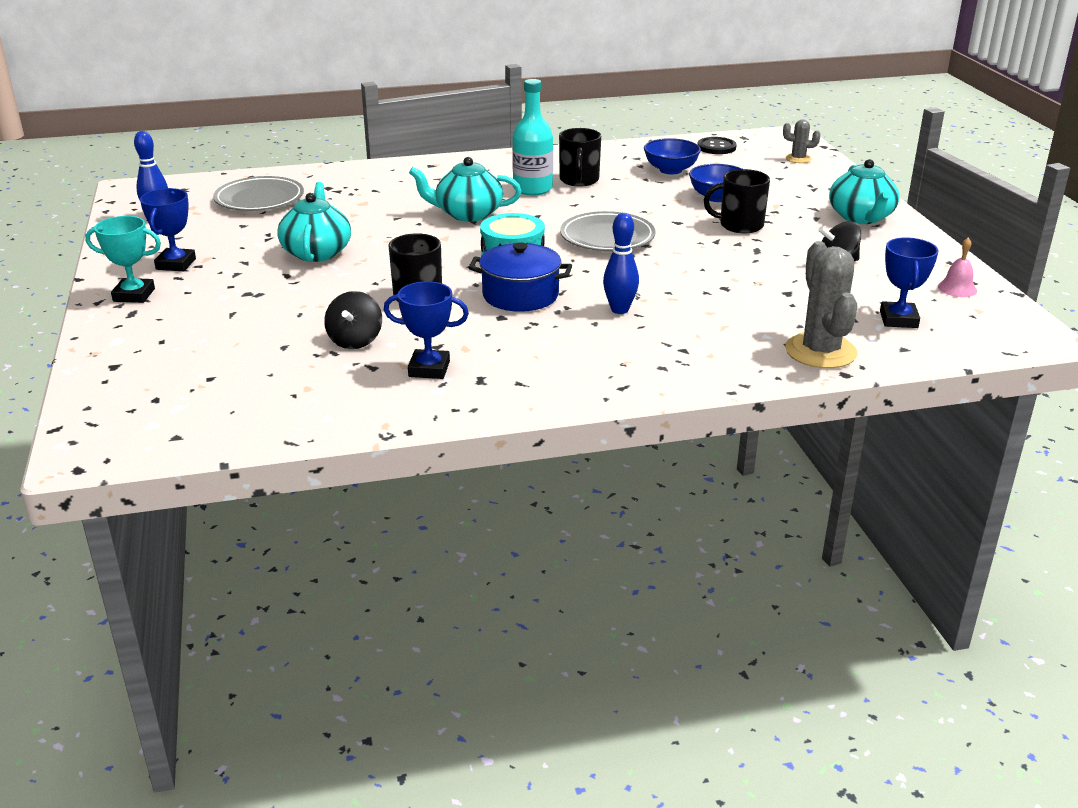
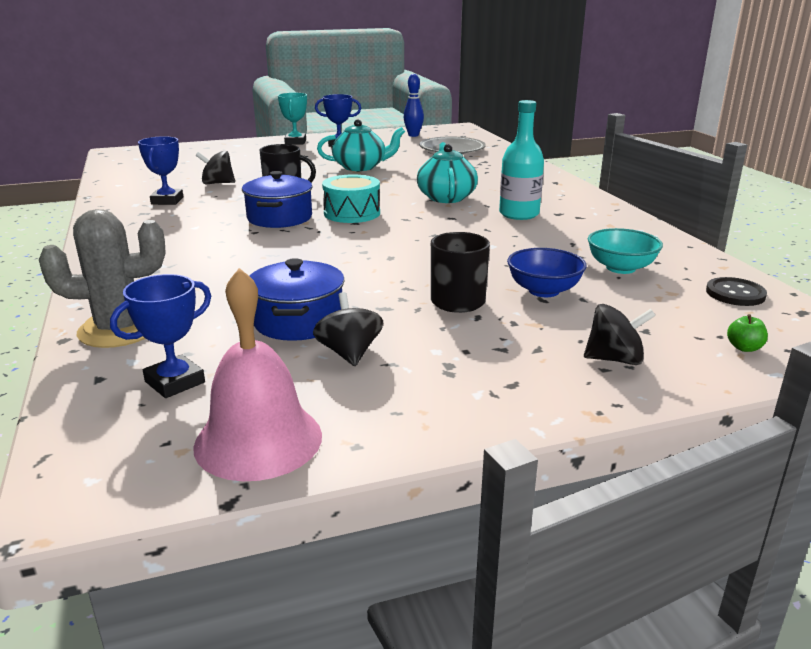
camera: 85 degrees right, 5 degrees down
black mug [559,128,601,186] -> none
grey plate [560,211,656,251] -> none
blue bowling pin [603,213,639,314] -> none
blue bowl [644,138,701,174] -> turquoise bowl [588,228,663,274]
grey cactus [783,119,821,163] -> green apple [727,314,768,352]
turquoise teapot [829,159,899,224] -> none
blue trophy [880,237,939,328] -> blue trophy turned 45 degrees counterclockwise [110,274,211,398]
pink bell [938,238,977,297] -> pink bell [193,268,322,481], size x2.13
none -> blue pot [249,258,344,341]
none -> black spinning top [584,304,656,365]

